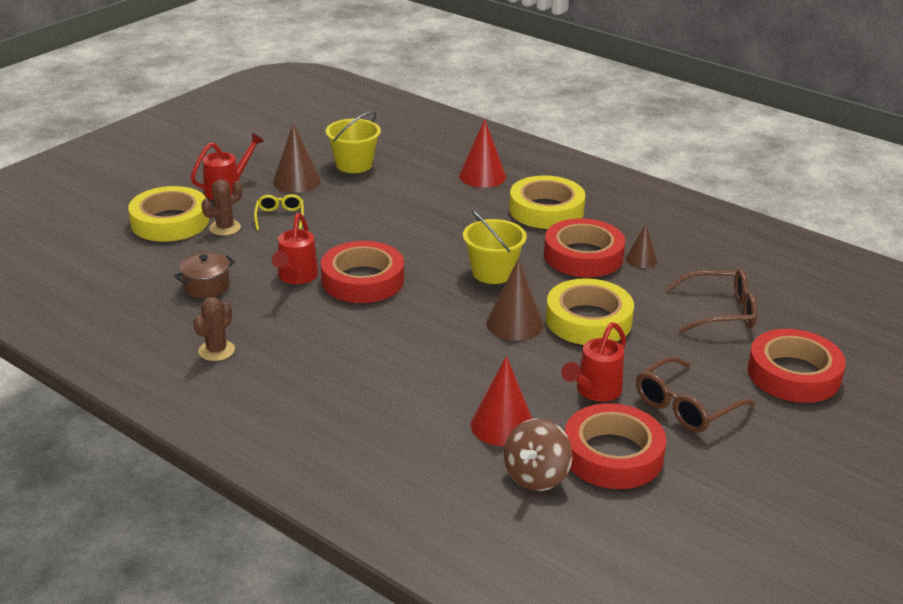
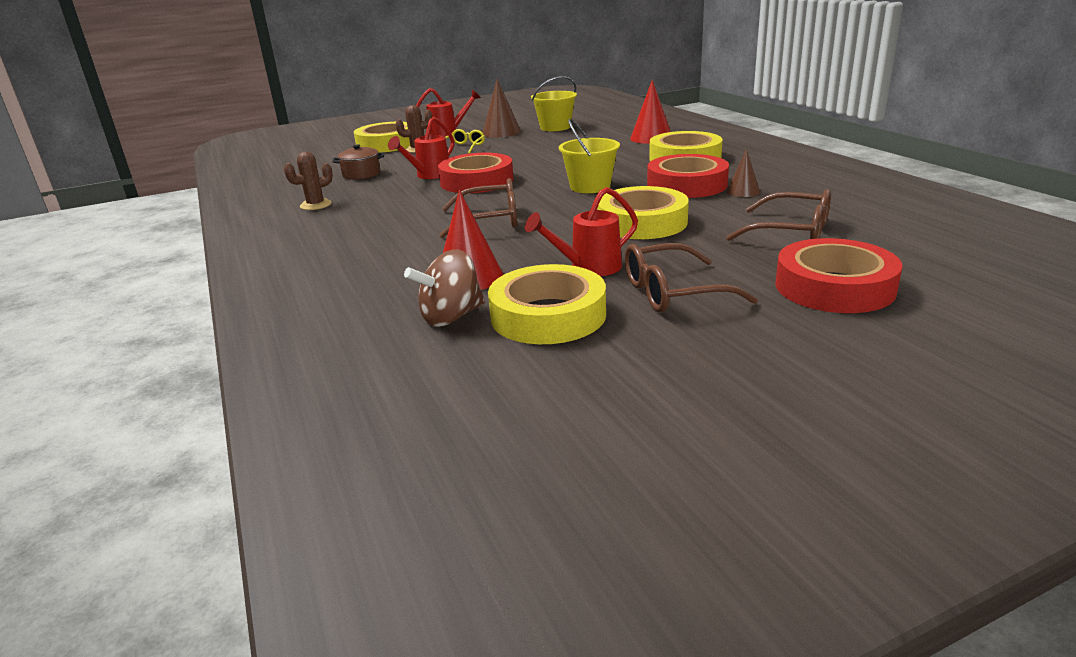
camera: 30 degrees right, 5 degrees down
brown cone [486,259,544,341] -> none
red tape [565,403,666,489] -> yellow tape [488,264,606,344]
none -> brown glasses [439,178,517,238]

